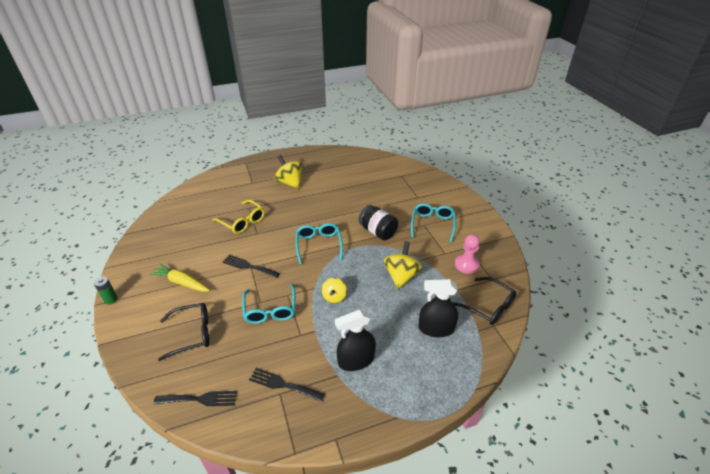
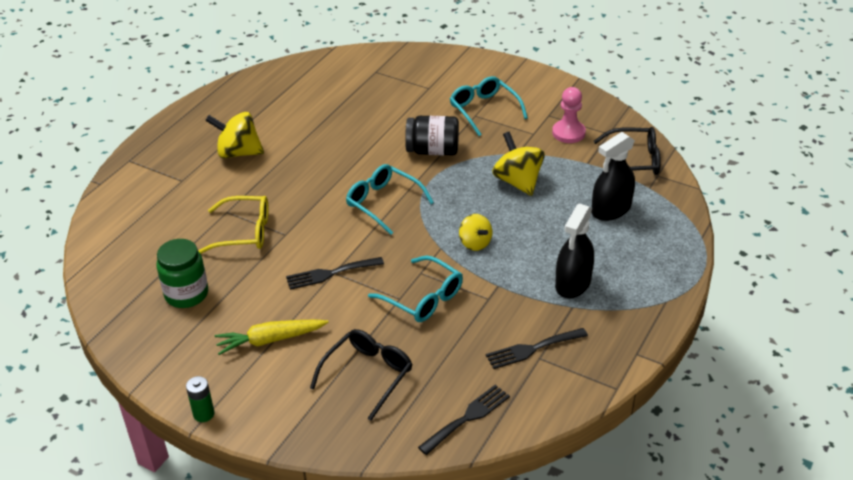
camera: 40 degrees left, 0 degrees up
none -> green jar [156,239,208,308]

